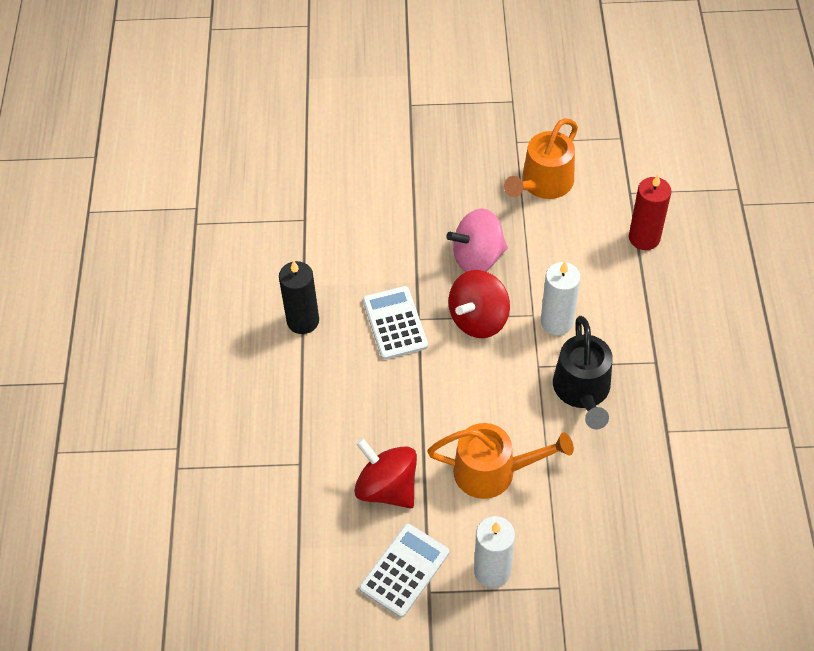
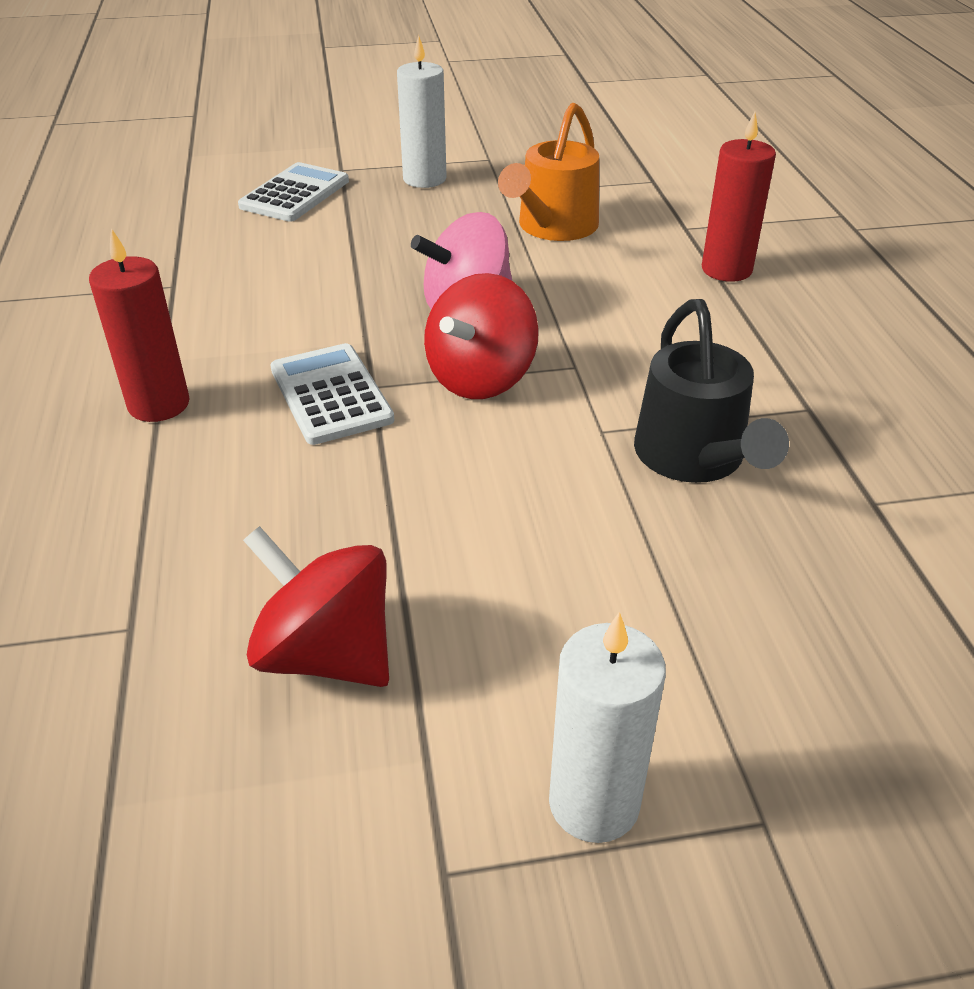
camera: 10 degrees left, 15 degrees down
black candle [279,260,319,334] -> red candle [89,228,190,422]
white calculator [359,524,449,618] -> white calculator moved to [238,162,349,222]
orange watering can [427,423,574,499] -> none
white candle [541,262,580,335] -> white candle moved to [397,35,447,188]

